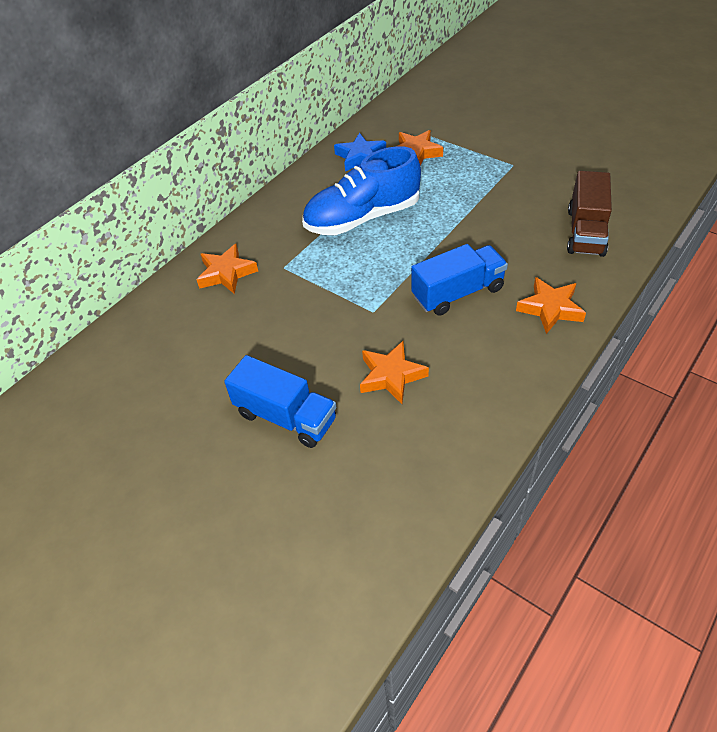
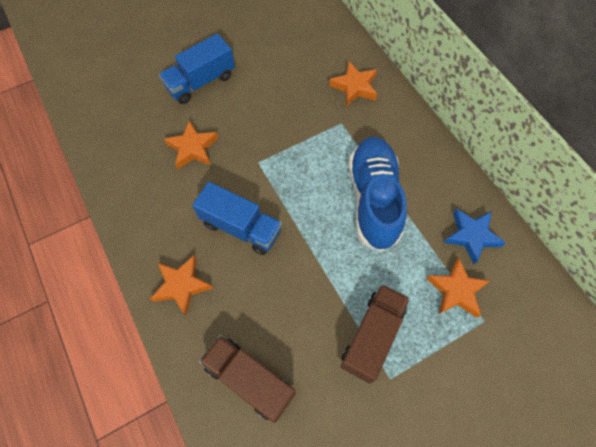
camera: 110 degrees right, 15 degrees up
blue truck [411,244,508,316] -> blue truck turned 60 degrees counterclockwise [192,182,282,255]
none -> brown truck [340,284,410,384]

